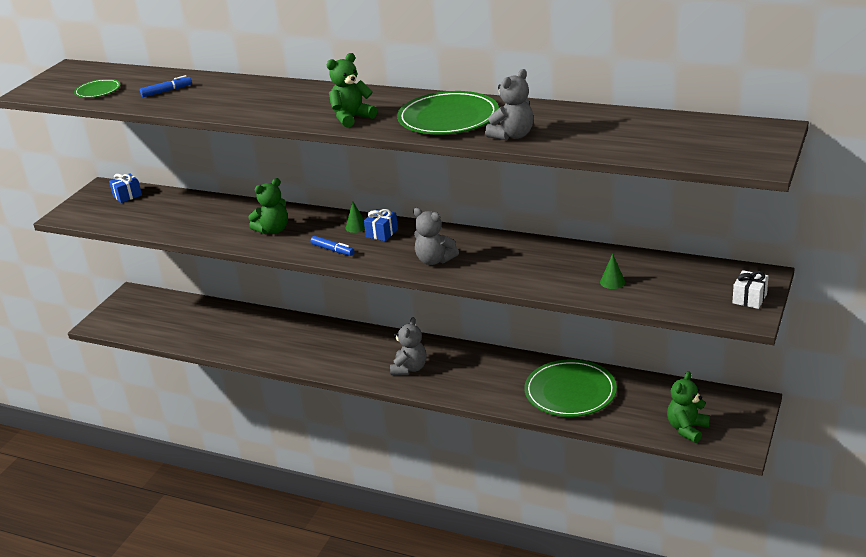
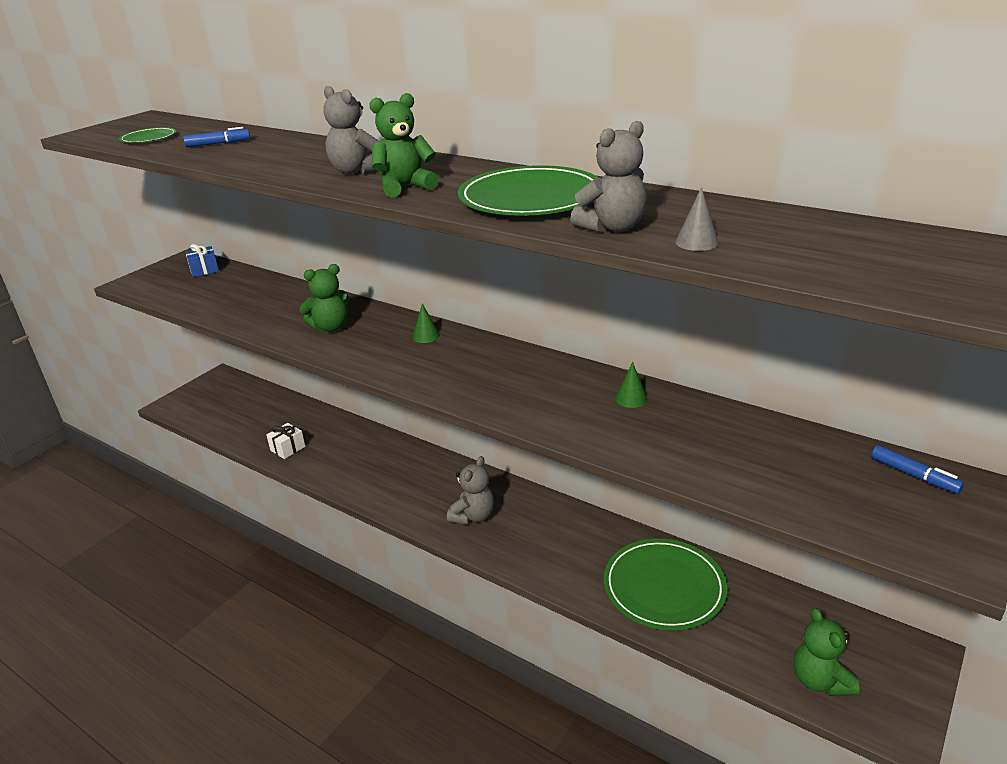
camera: 10 degrees right, 0 degrees up
blue marker [311,236,354,256] -> blue marker moved to [871,445,964,494]
blue gift [364,209,398,241] -> none
grey teddy bear [413,208,459,265] -> grey teddy bear moved to [323,86,380,174]
green cone [600,254,625,289] -> green cone moved to [615,362,647,408]
green teddy bear [667,371,710,443] -> green teddy bear turned 60 degrees counterclockwise [794,608,859,696]
white gift [732,270,769,309] -> white gift moved to [266,423,305,459]
none -> grey cone [675,187,719,251]

